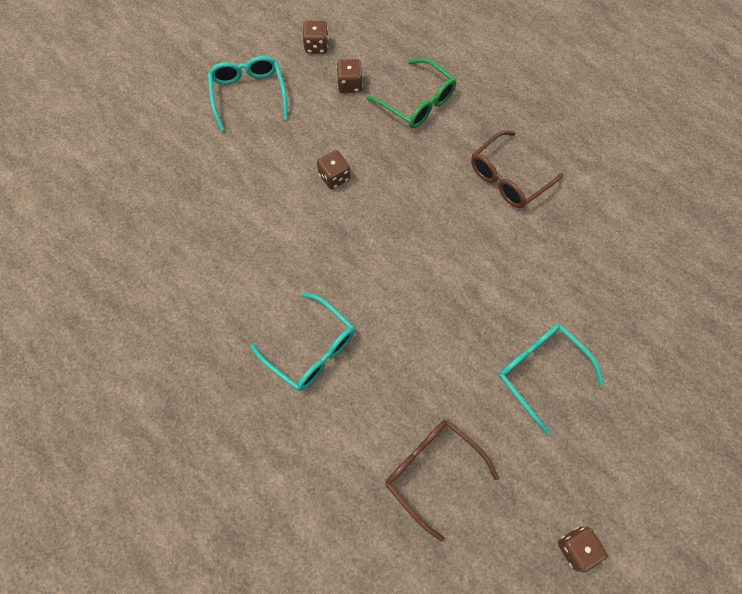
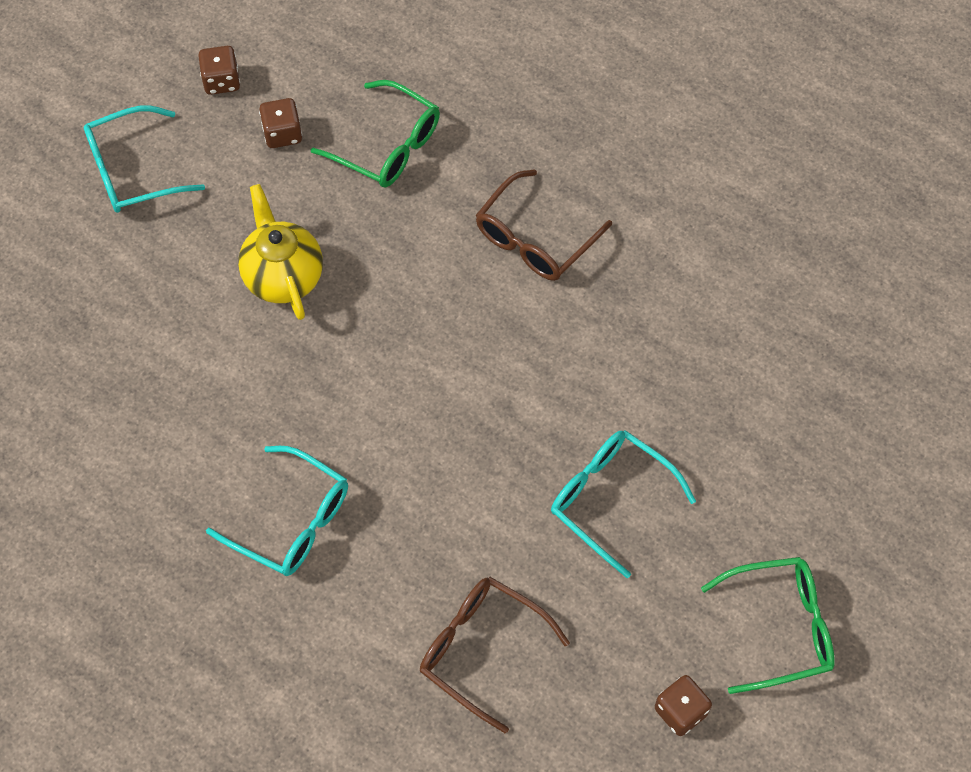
camera: 10 degrees left, 5 degrees down
turquoise glasses [208,56,288,131] -> turquoise glasses turned 90 degrees counterclockwise [84,105,205,213]
brown dice [317,150,350,189] -> yellow teapot [238,184,323,320]
none -> green glasses [701,557,835,694]

